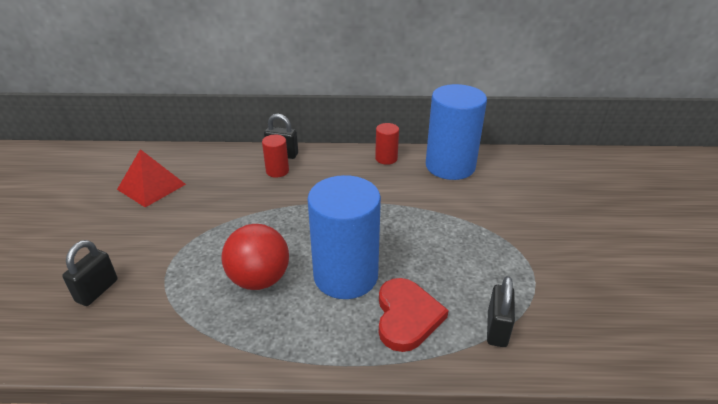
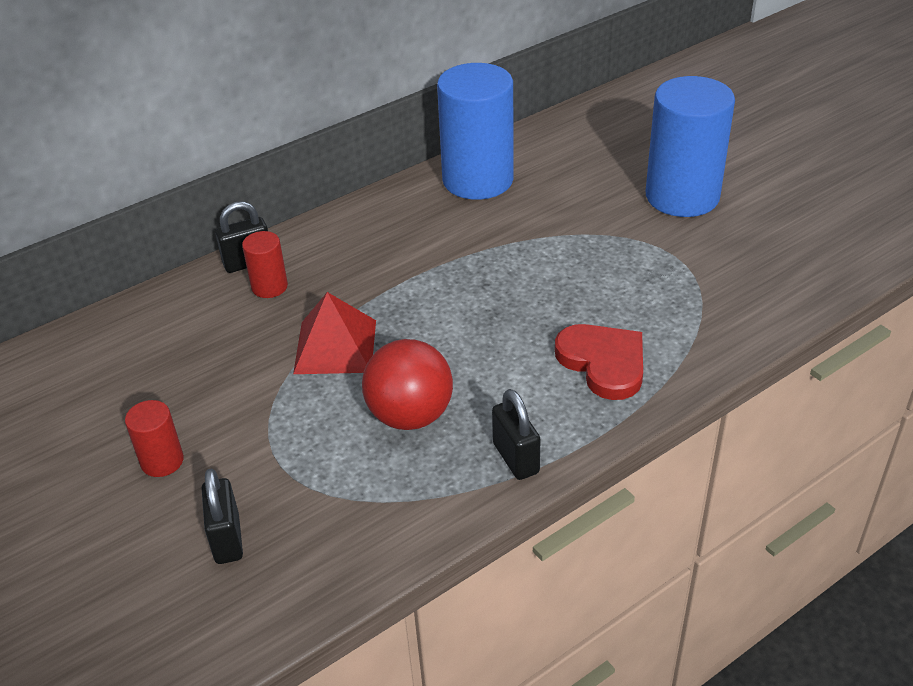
camera: 35 degrees left, 5 degrees up
red pyramid [117,149,186,207] -> red pyramid moved to [293,292,376,374]
blue cylinder [308,175,381,299] -> blue cylinder moved to [646,76,735,217]
red cylinder [375,123,399,165] -> red cylinder moved to [125,400,184,477]
black padlock [487,276,515,347] -> black padlock moved to [492,389,540,480]

